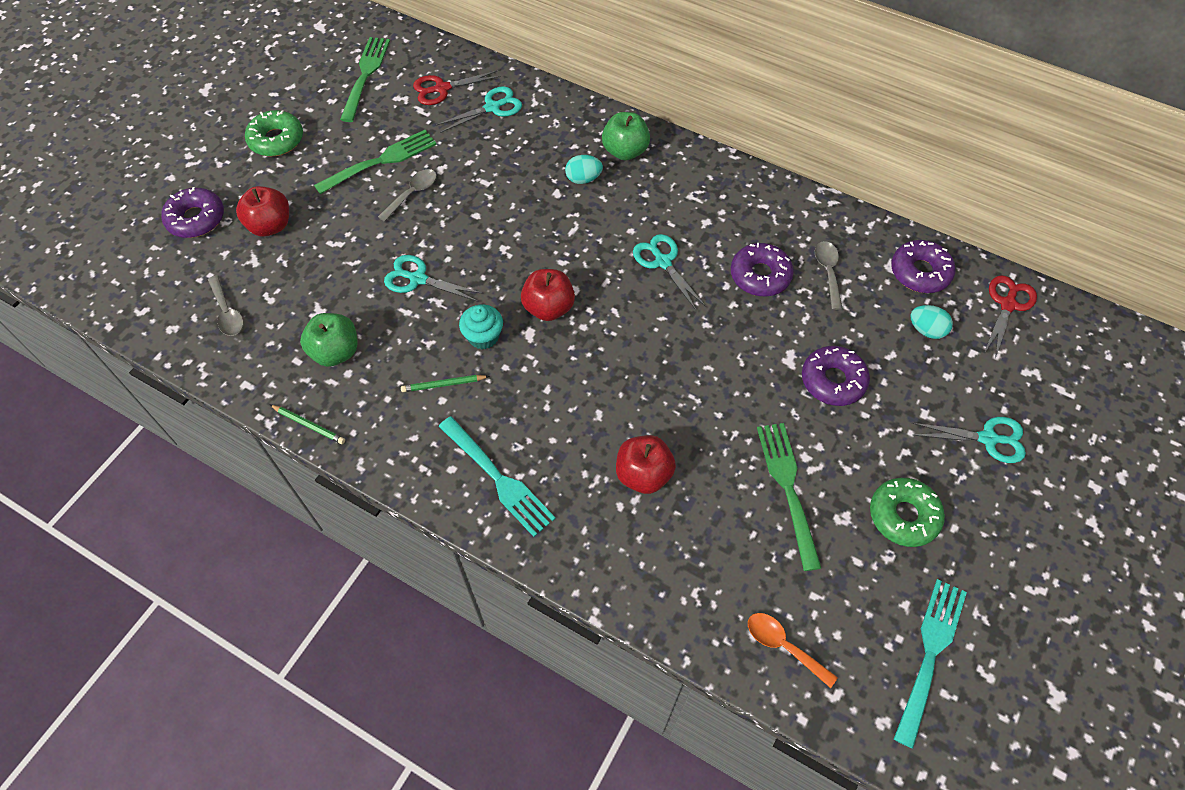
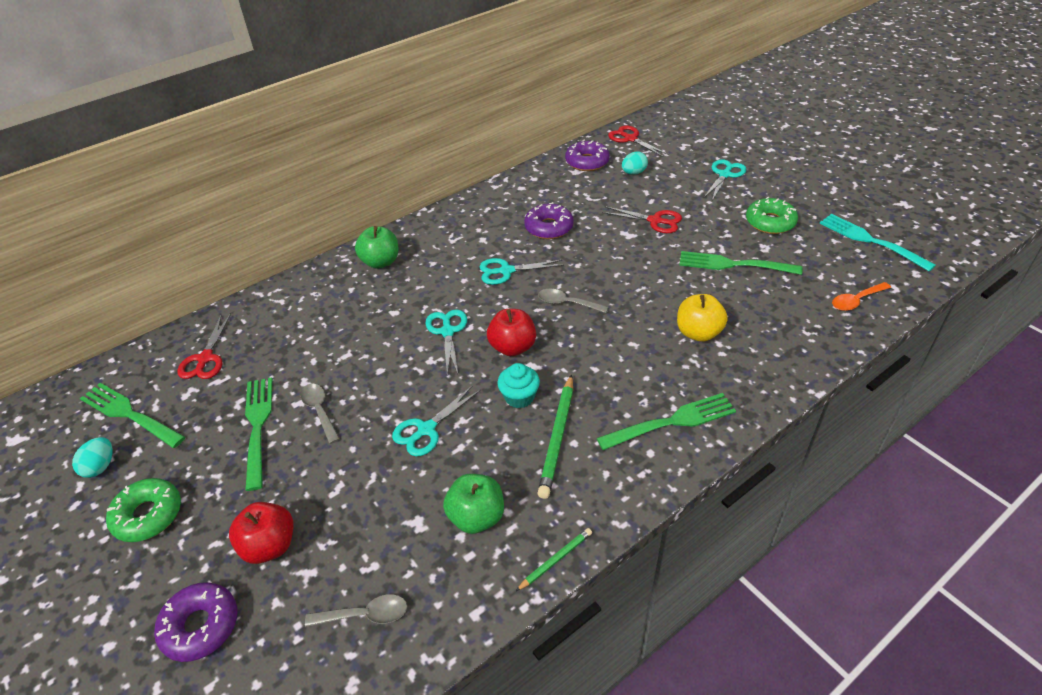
camera: 65 degrees left, 15 degrees down
green pencil [401,375,489,392] -> green pencil [537,374,573,499], size x1.78
turquoise scissors [435,86,522,133] -> turquoise scissors moved to [425,309,467,375]
turquoise fork [438,416,556,537] -> green fork [597,393,736,450]
turquoise egg [565,155,603,184] -> turquoise egg moved to [72,437,113,478]
red apple [616,435,676,494] -> yellow apple [677,294,728,342]
purple donut [802,346,870,406] -> red scissors [602,206,682,233]
grey spoon [815,241,843,310] -> grey spoon moved to [538,289,608,313]

